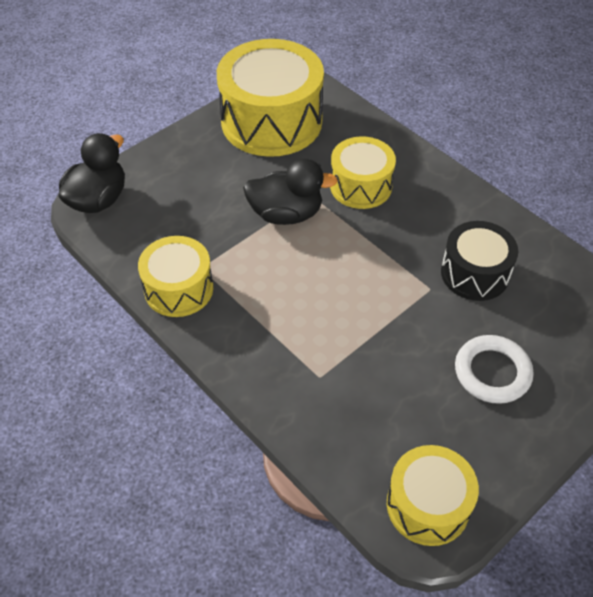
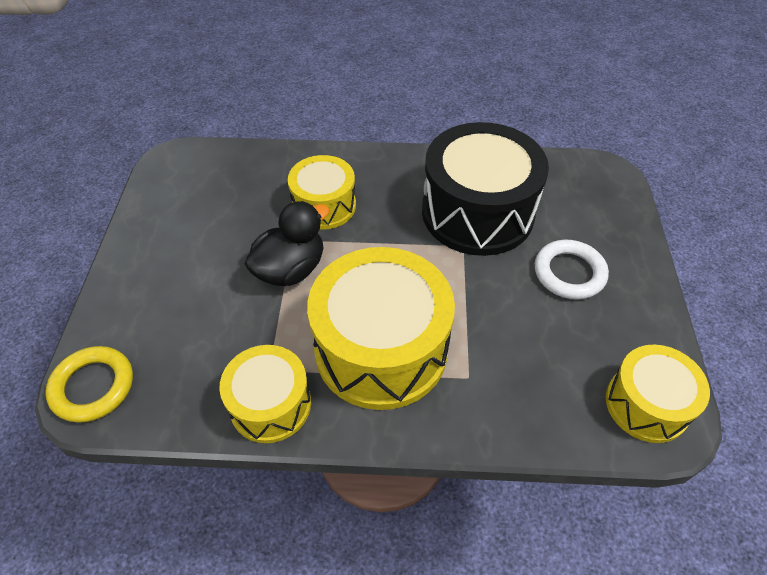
camera: 45 degrees left, 0 degrees up
black duck [59,133,125,213] -> yellow ring [45,346,133,423]
yellow drum [217,39,324,157] -> yellow drum moved to [307,247,455,410]
black drum [441,221,518,301] -> black drum [422,122,549,256], size x1.74

